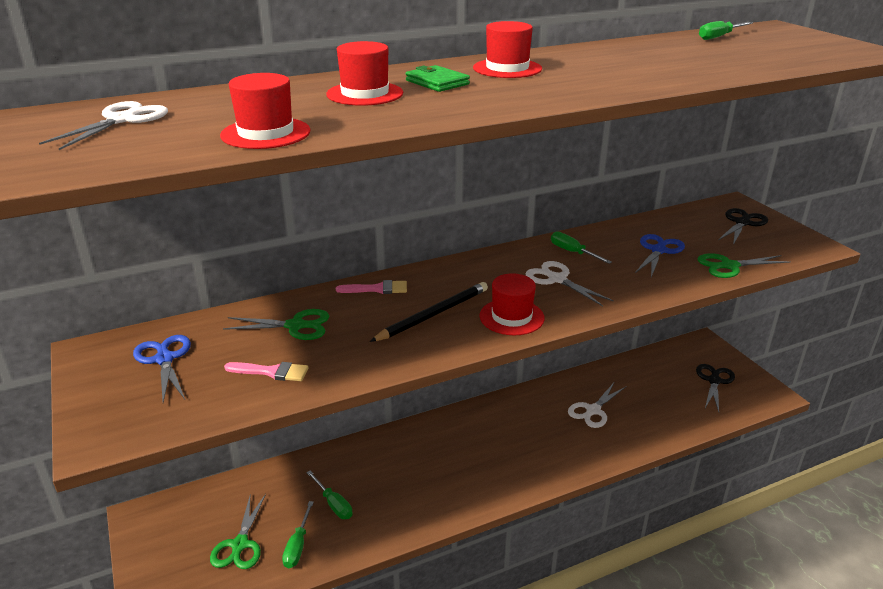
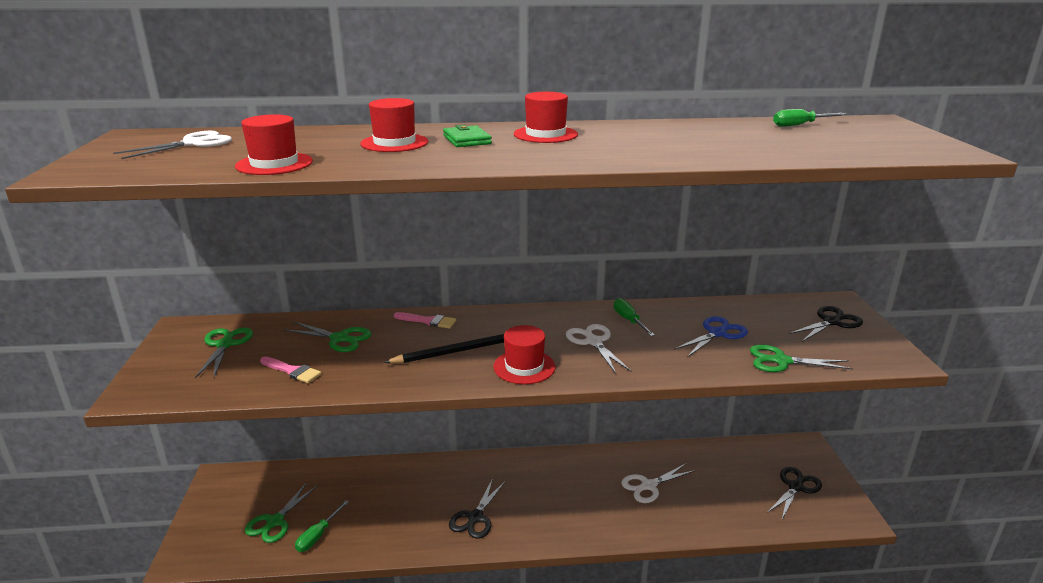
camera: 20 degrees right, 5 degrees down
blue scissors [133,335,191,402] -> green scissors [195,328,253,378]
green screwdriver [306,471,353,519] -> none
none -> black scissors [449,478,505,539]

